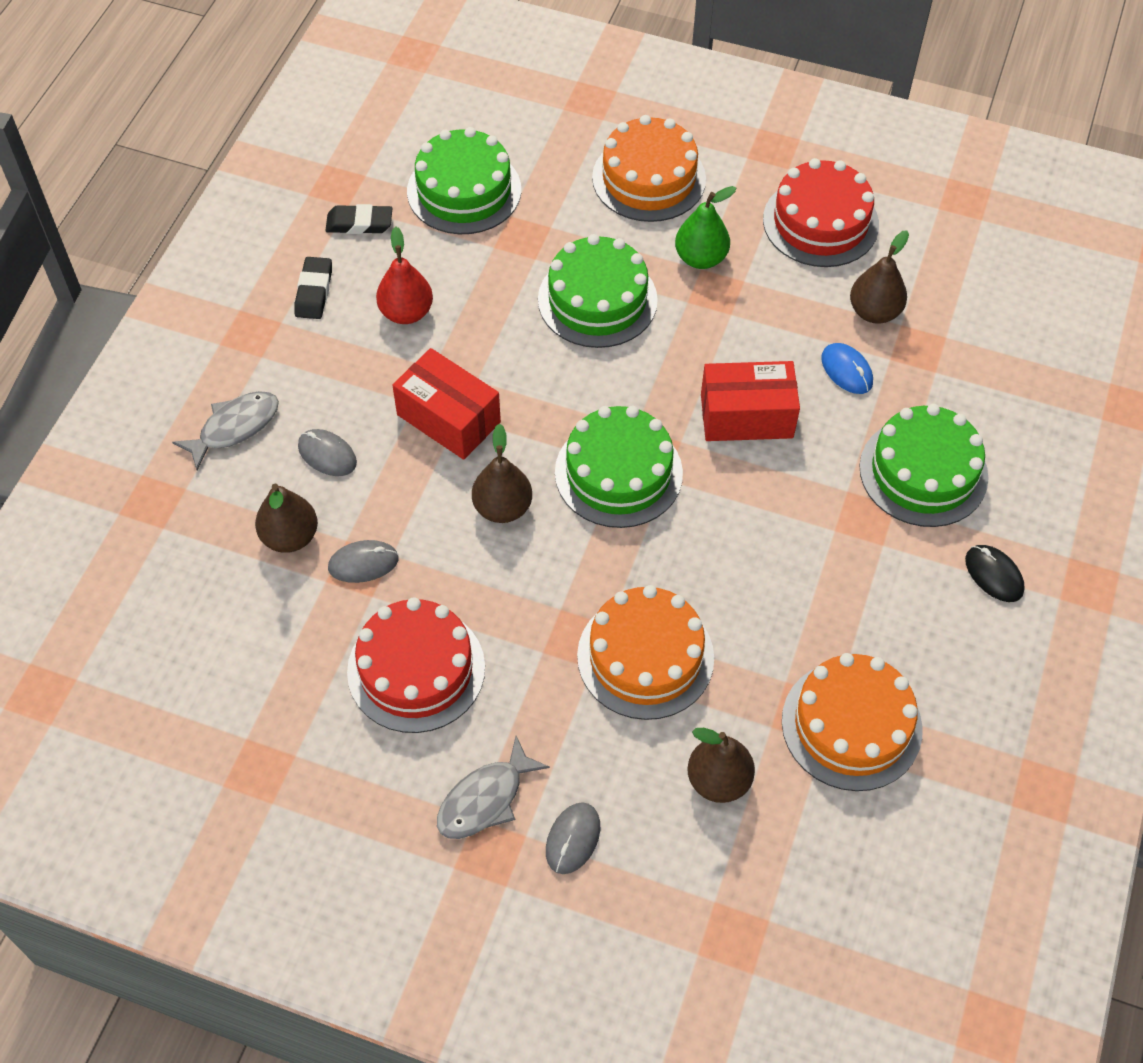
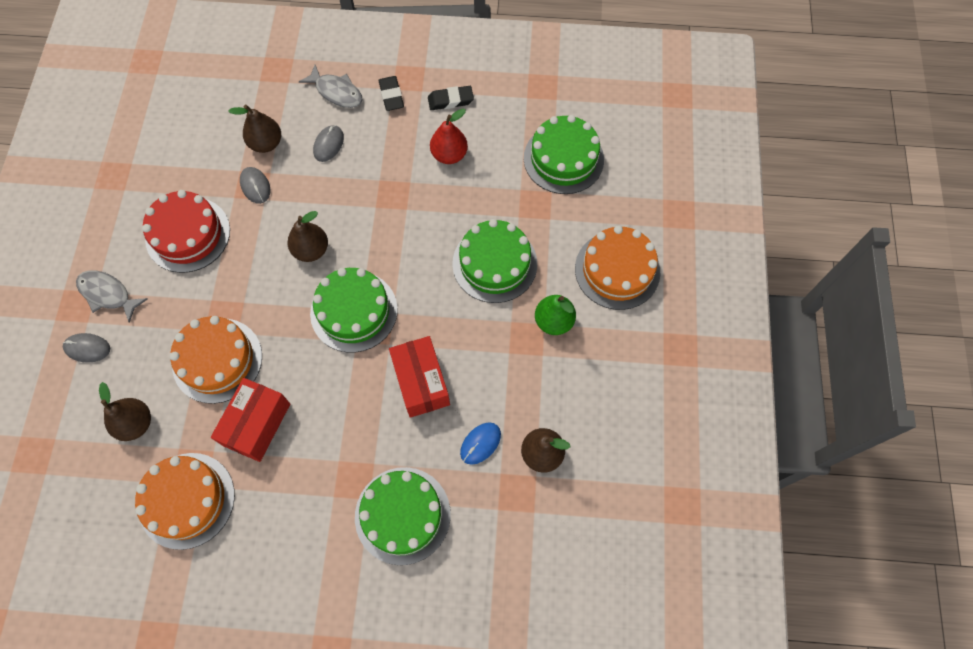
camera: 75 degrees right, 10 degrees up
black eraser [325,204,393,234] -> black eraser moved to [378,76,404,111]
red box [392,348,501,460] -> red box moved to [211,378,290,462]
red cake [763,158,879,267] -> none
black mouse [965,545,1025,602] -> none

